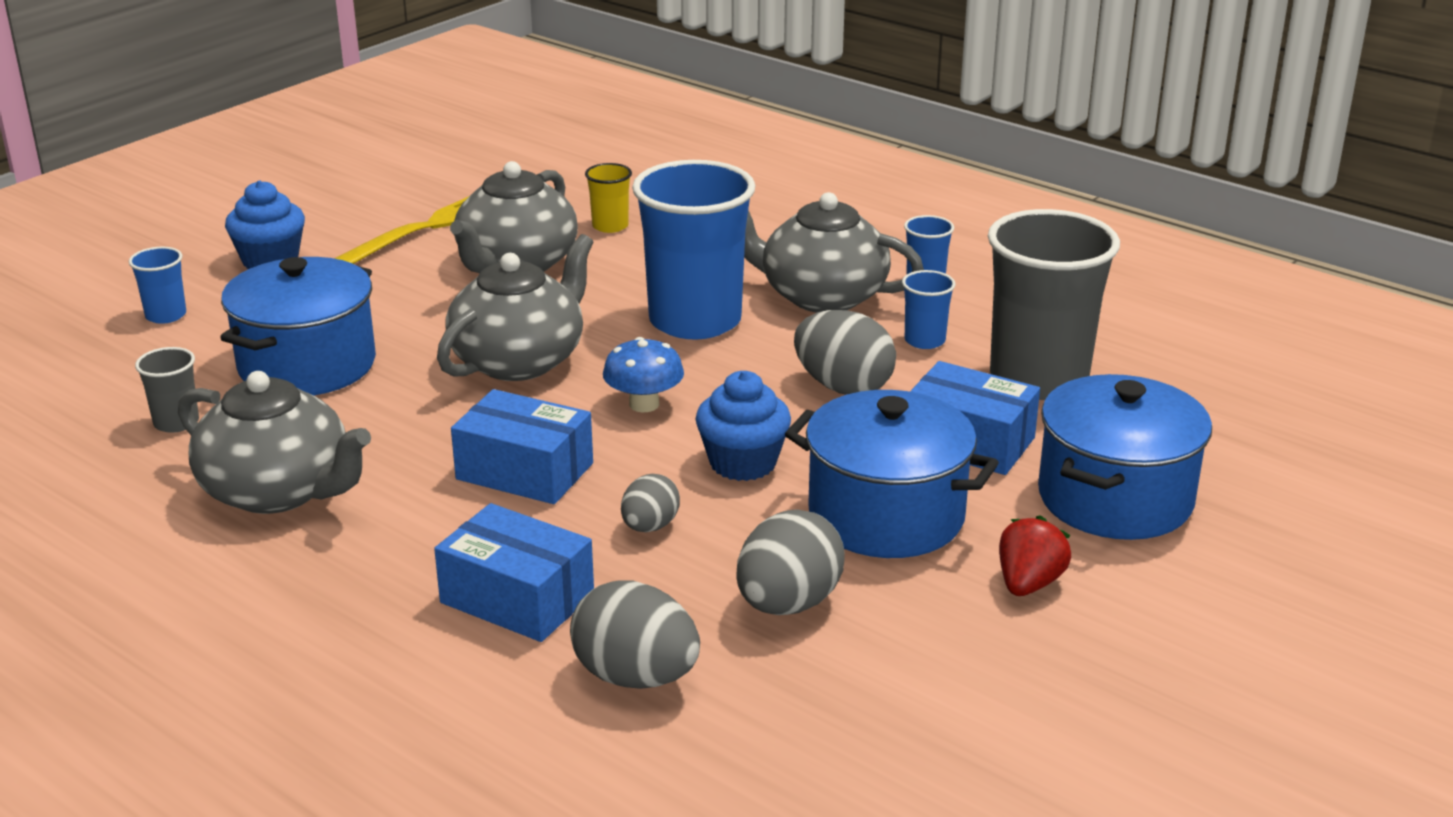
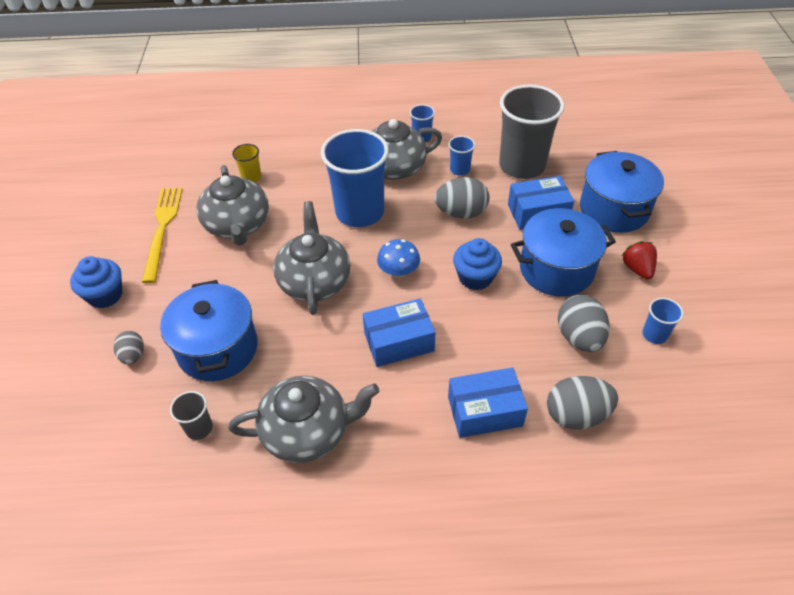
camera: 40 degrees left, 20 degrees up
blue cup [129,247,186,324] -> blue cup moved to [642,298,684,344]
grey egg [621,474,680,532] -> grey egg moved to [113,331,144,365]

